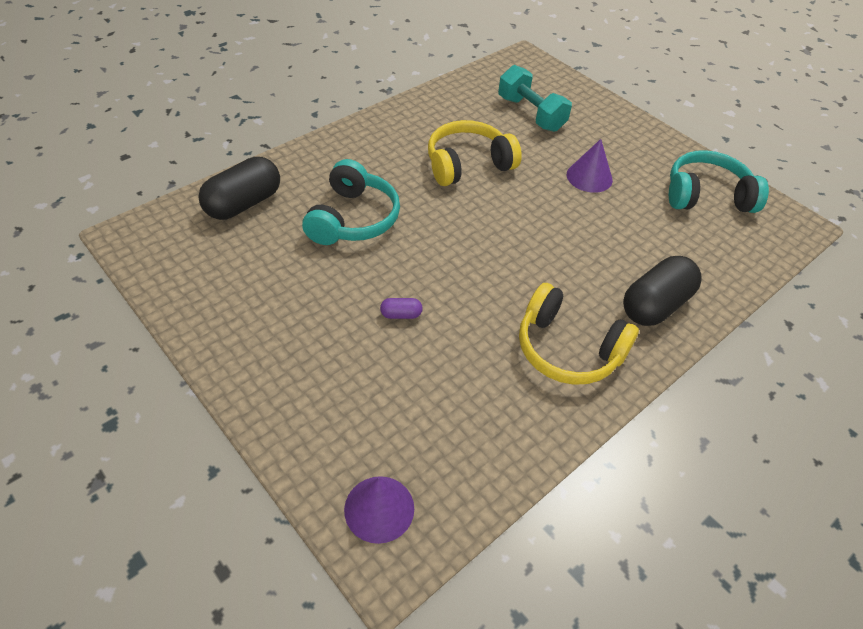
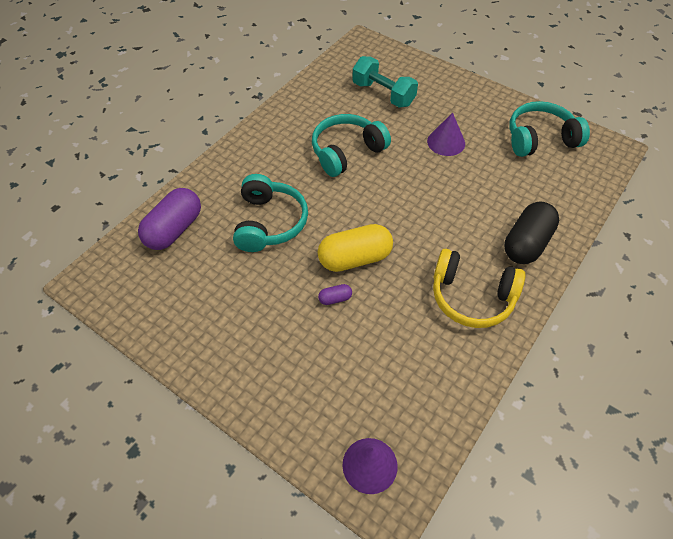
camera: 10 degrees left, 5 degrees up
black capsule [198,157,280,220] -> purple capsule [138,188,201,250]
yellow headphones [428,120,522,186] -> turquoise headphones [312,114,391,177]
none -> yellow capsule [318,224,393,272]

